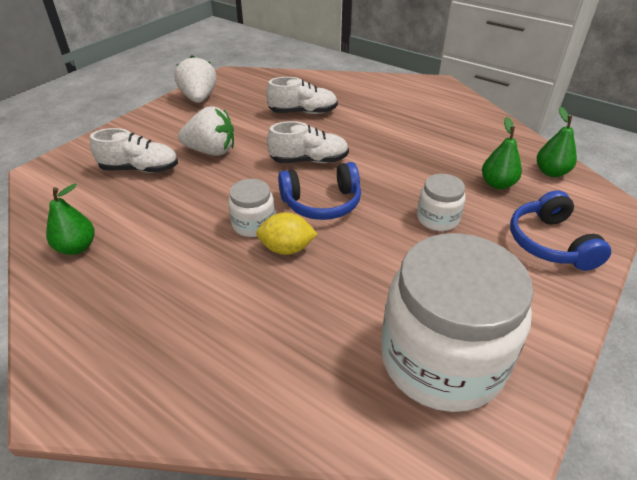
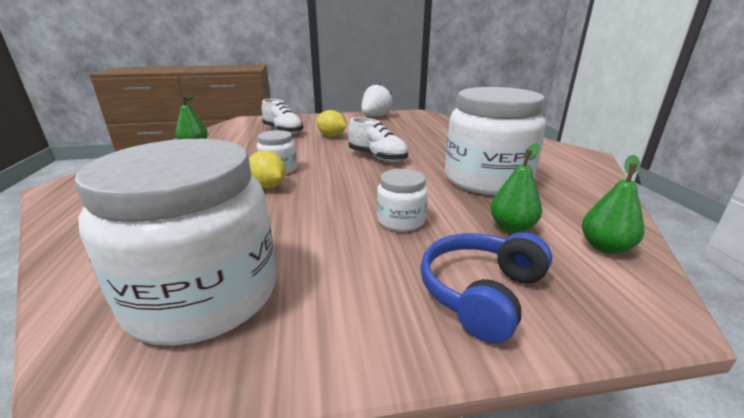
camera: 45 degrees right, 15 degrees down
white strawberry [178,106,234,156] -> yellow lemon [316,110,346,137]
white shoe [266,77,338,114] -> none
blue headphones [278,162,361,220] -> none
none -> white jar [445,87,546,195]

